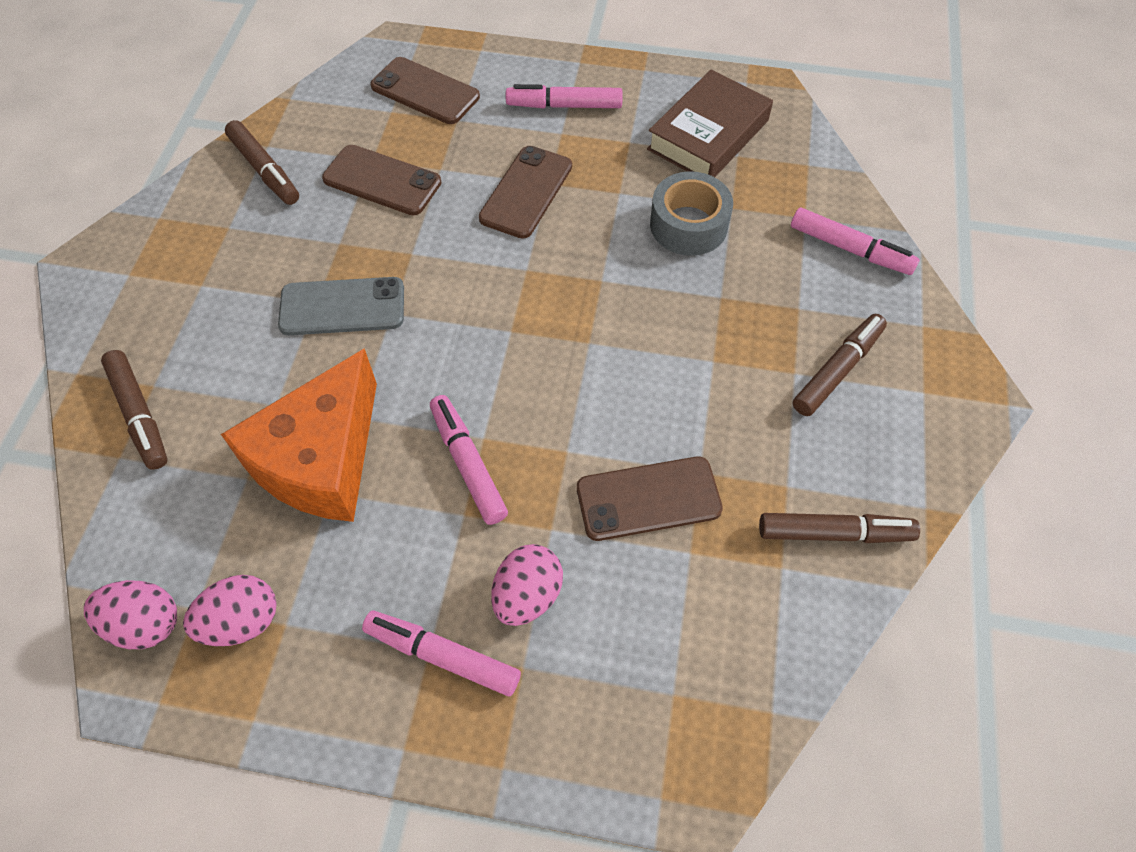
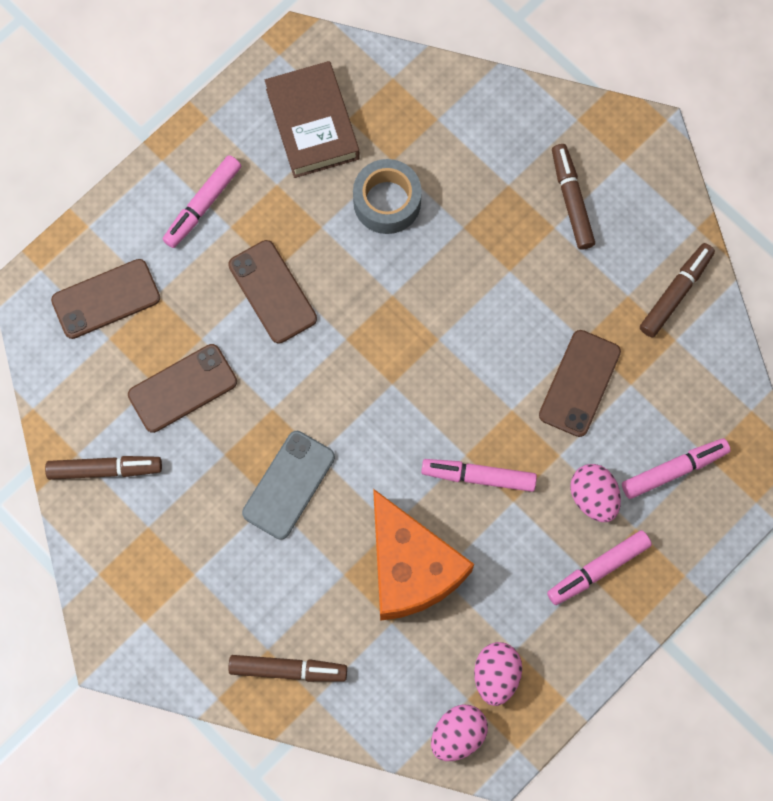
camera: 55 degrees left, 15 degrees up
pink marker [791,208,920,275] -> pink marker moved to [622,438,731,499]

